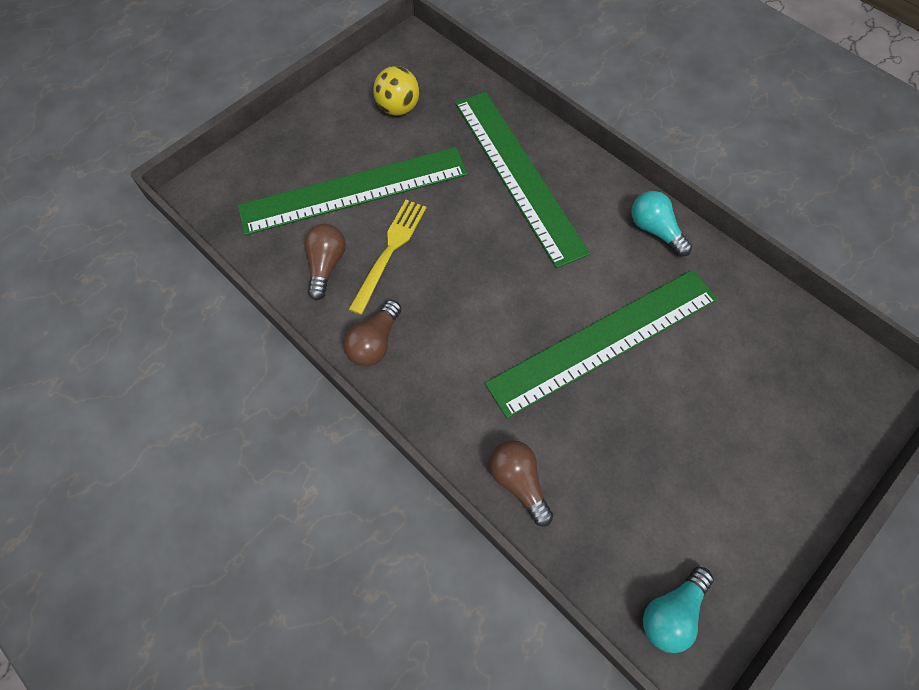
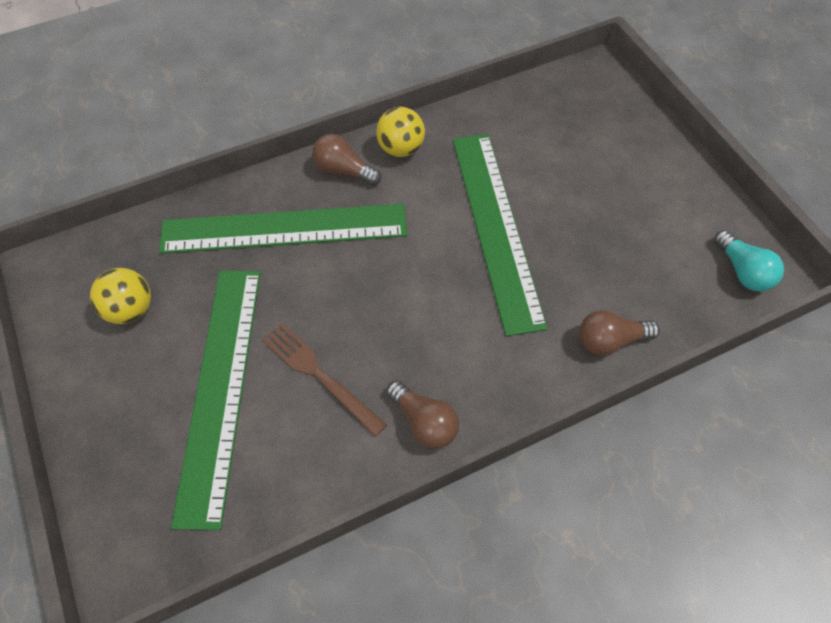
camera: 70 degrees left, 5 degrees down
brown light bulb [304,224,346,301] -> brown light bulb moved to [312,134,381,186]
yellow fork [349,200,426,315] -> brown fork [262,323,387,437]
turquoise light bulb [631,191,692,256] -> yellow ball [376,107,425,157]

